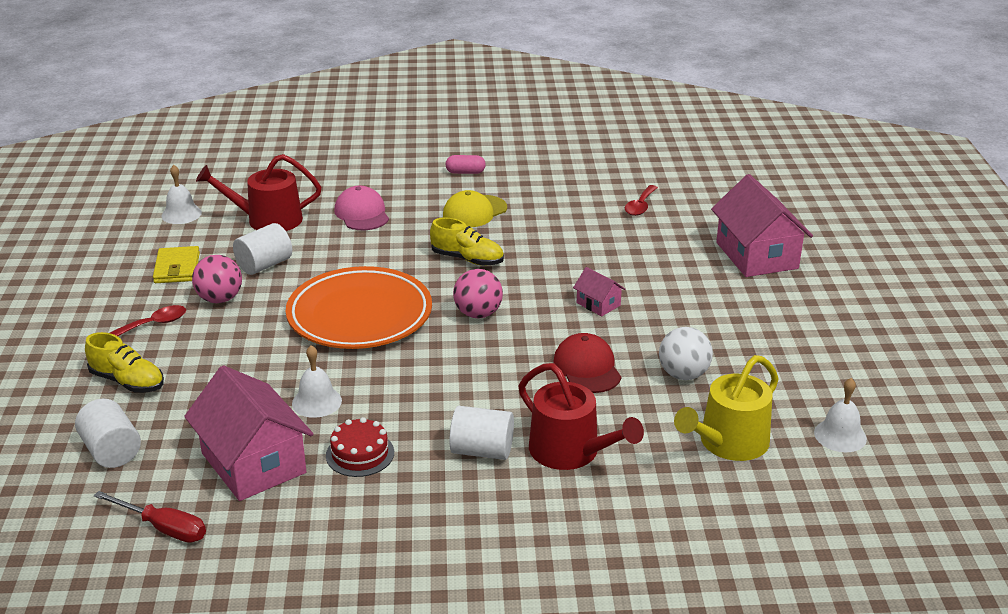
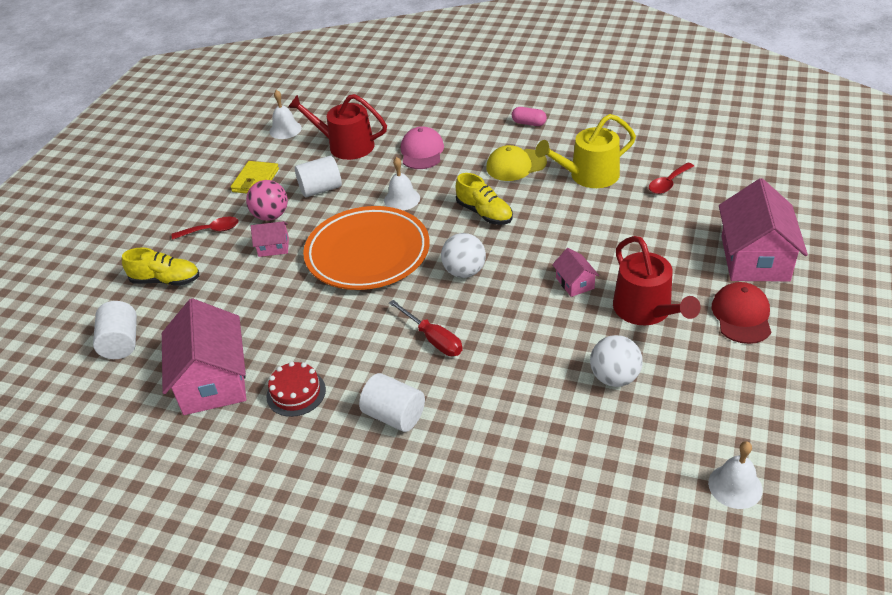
camera: 25 degrees right, 10 degrees up
yellow shoe [85,332,164,393] -> yellow shoe turned 45 degrees counterclockwise [122,247,199,286]
red screwdriver [94,491,206,543] -> red screwdriver moved to [389,300,463,356]
white bell [292,345,342,418] -> white bell moved to [384,157,420,210]
pink ball [453,269,503,318] -> white ball [441,233,486,278]
red watering can [518,363,644,470] -> red watering can moved to [613,236,701,325]
red cap [553,333,621,393] -> red cap moved to [712,282,771,344]
yellow watering can [674,355,778,461] -> yellow watering can moved to [535,114,636,188]
none -> pink house [251,221,289,257]

